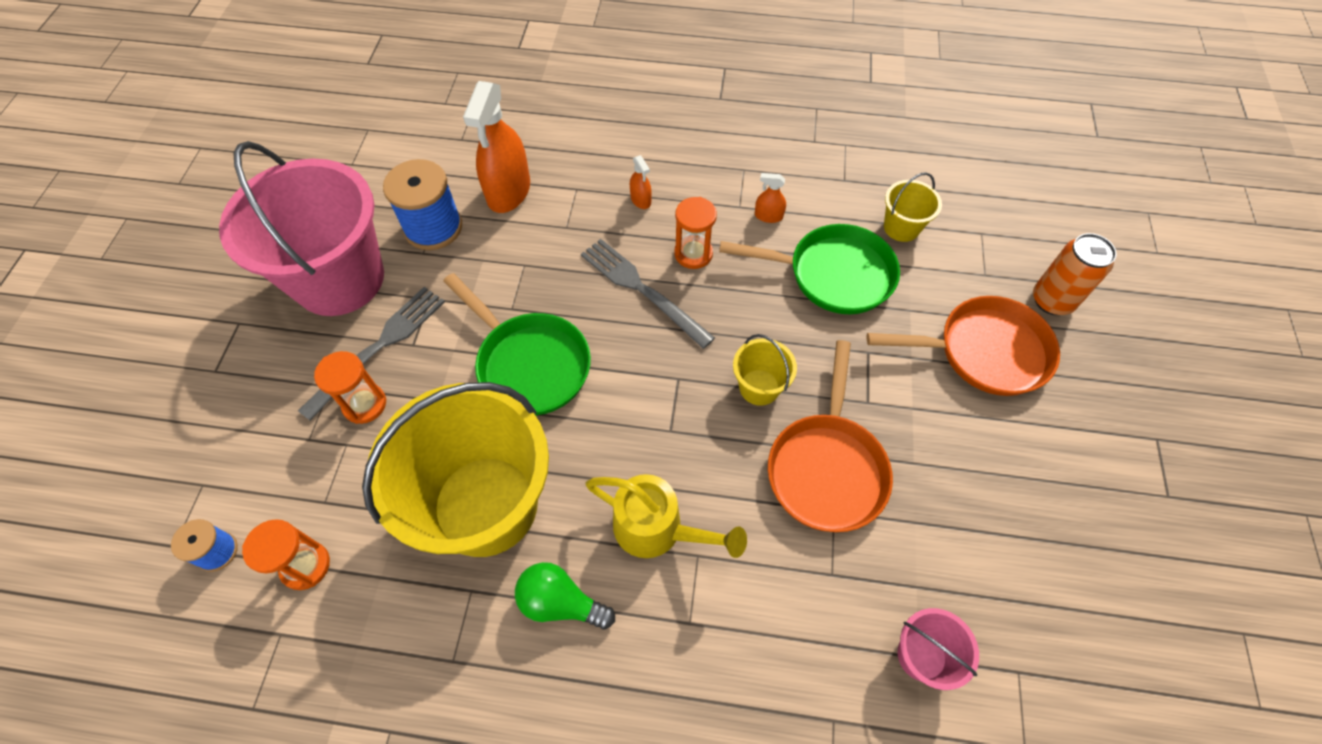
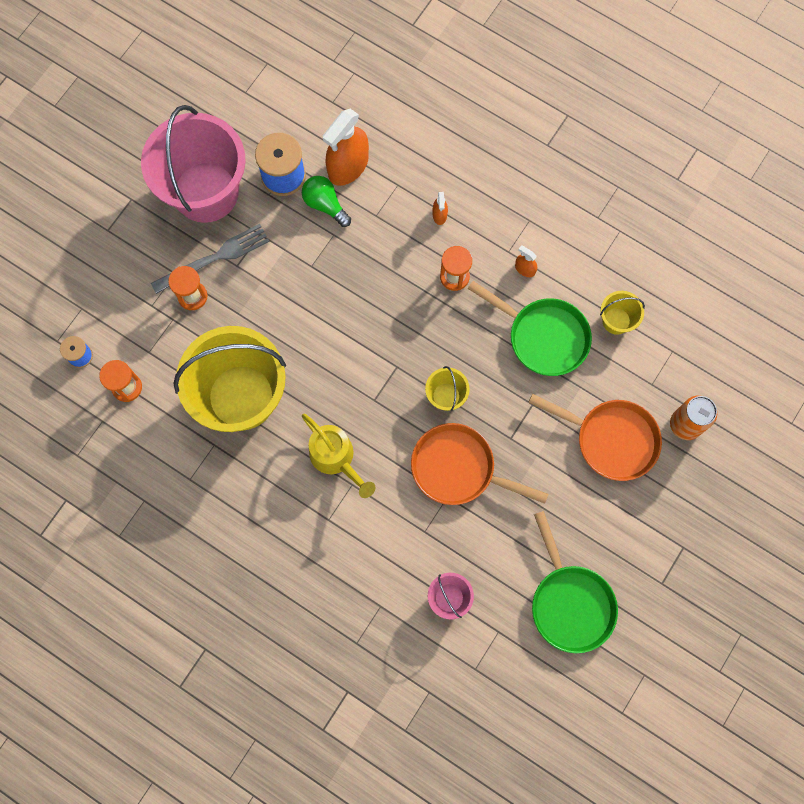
camera: 25 degrees right, 15 degrees up
green pan [443,273,591,415] -> green pan moved to [532,511,618,653]
green light bulb [515,562,615,630] -> green light bulb moved to [302,176,351,227]
grey fork [581,239,715,349] -> none
orange pan [768,340,893,532] -> orange pan turned 75 degrees clockwise [411,423,548,505]

